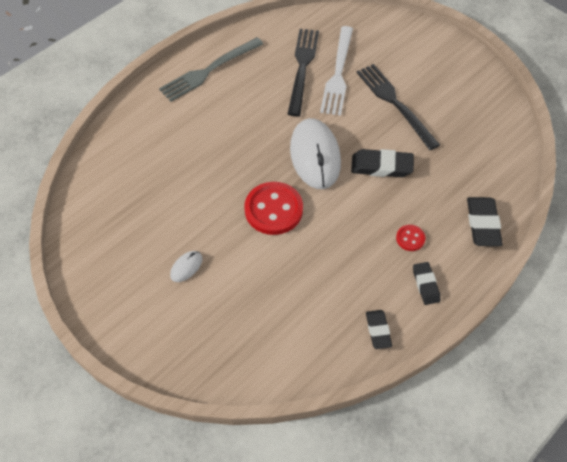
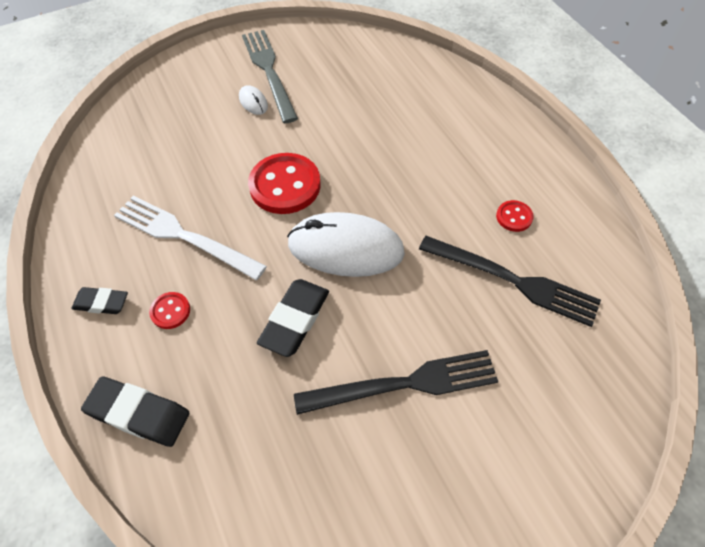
camera: 110 degrees right, 0 degrees up
grey fork [159,37,263,102] -> grey fork moved to [242,30,298,123]
white fork [320,26,353,116] -> white fork moved to [114,196,267,280]
black eraser [366,310,392,349] -> none
none -> red button [496,200,534,232]

